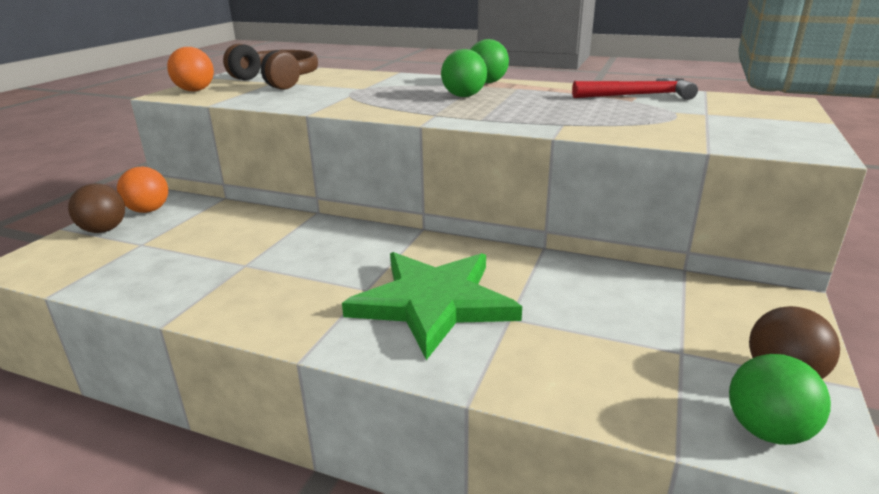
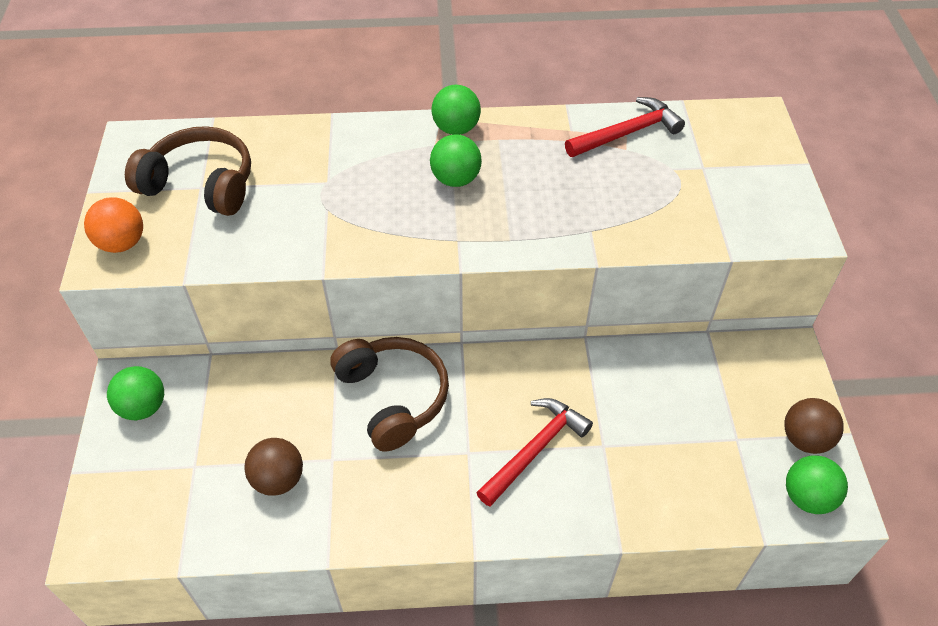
camera: 25 degrees left, 25 degrees up
brown ball [68,183,125,233] -> brown ball moved to [244,438,303,496]
orange ball [117,167,168,213] -> green ball [107,366,164,420]
green star [342,252,522,360] -> red hammer [476,398,593,506]
none -> brown headphones [330,337,449,452]

